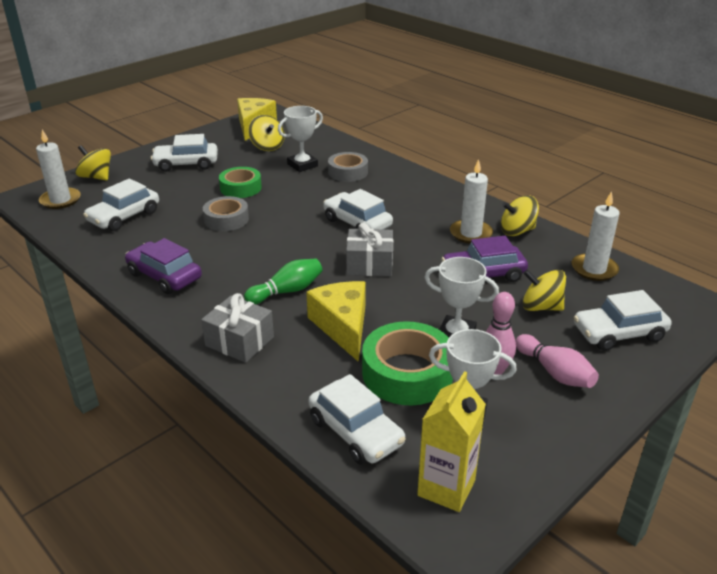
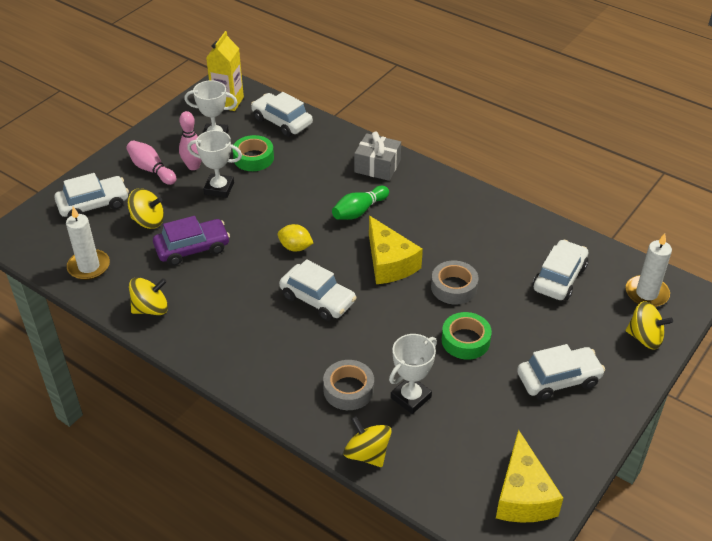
camera: 170 degrees right, 10 degrees up
purple car [125,238,202,294] -> none
yellow spinning top [248,115,285,151] -> yellow spinning top moved to [344,416,392,467]
yellow cheese [306,281,366,362] -> yellow cheese moved to [369,216,423,284]
grey gift [346,223,393,276] -> yellow lemon [278,224,313,251]
green tape [362,321,453,405] -> green tape [233,135,274,171], size x0.65
white candle [450,159,493,244] -> none

